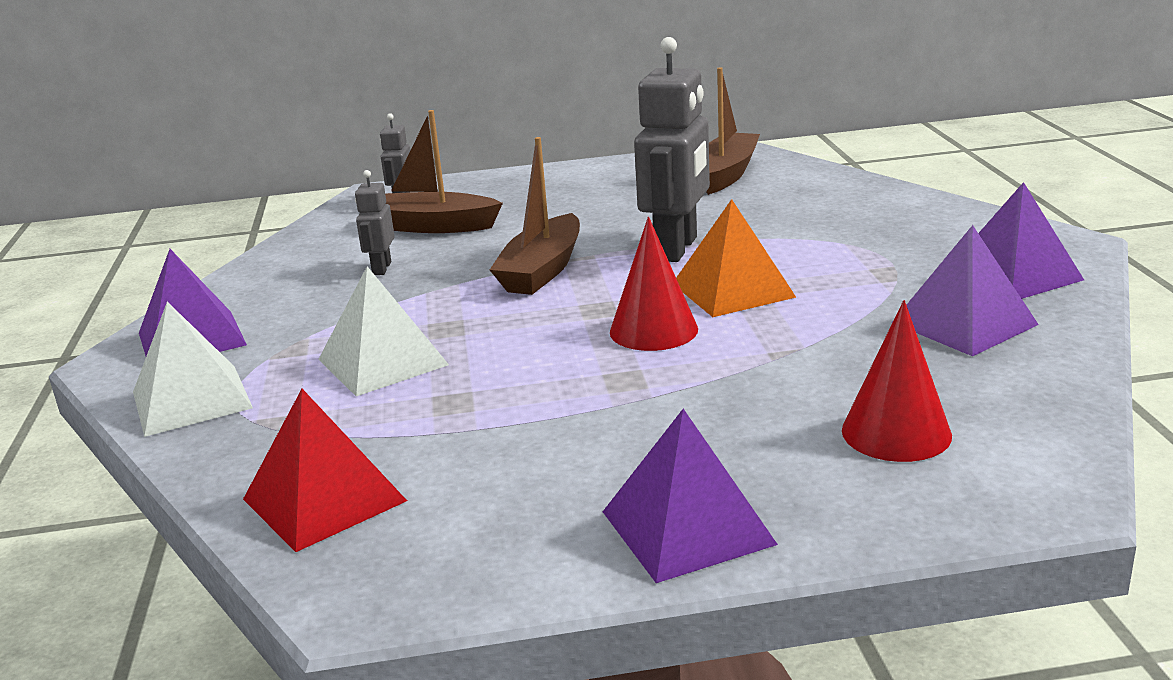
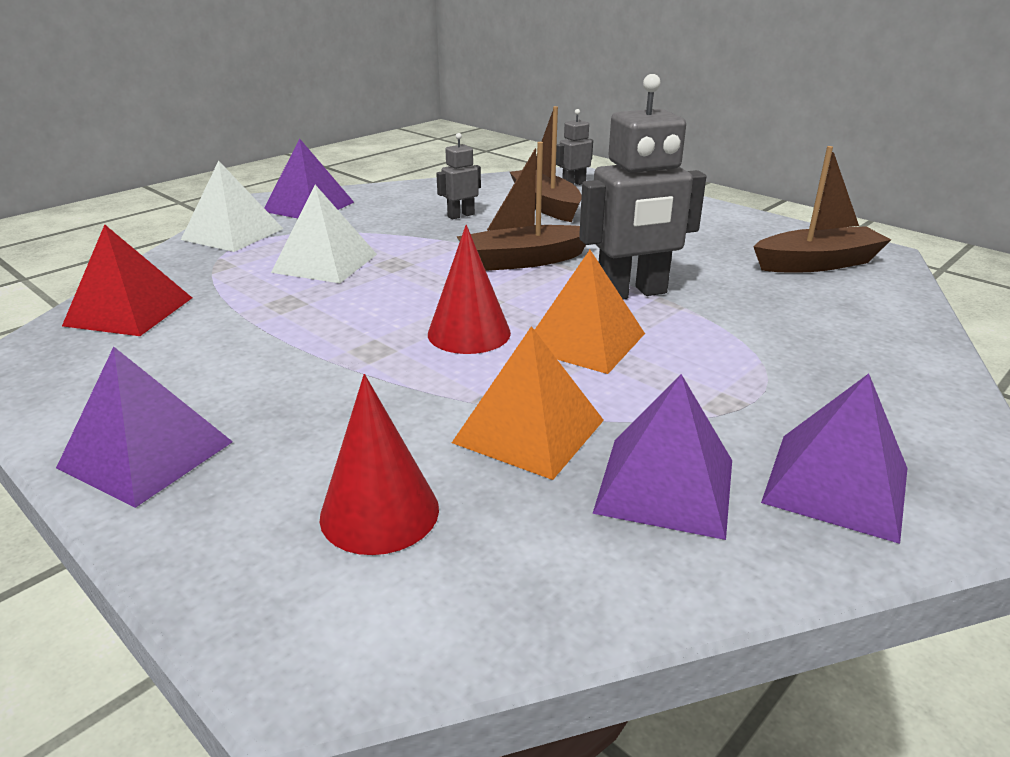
camera: 50 degrees right, 5 degrees up
none -> orange pyramid [452,326,604,480]

